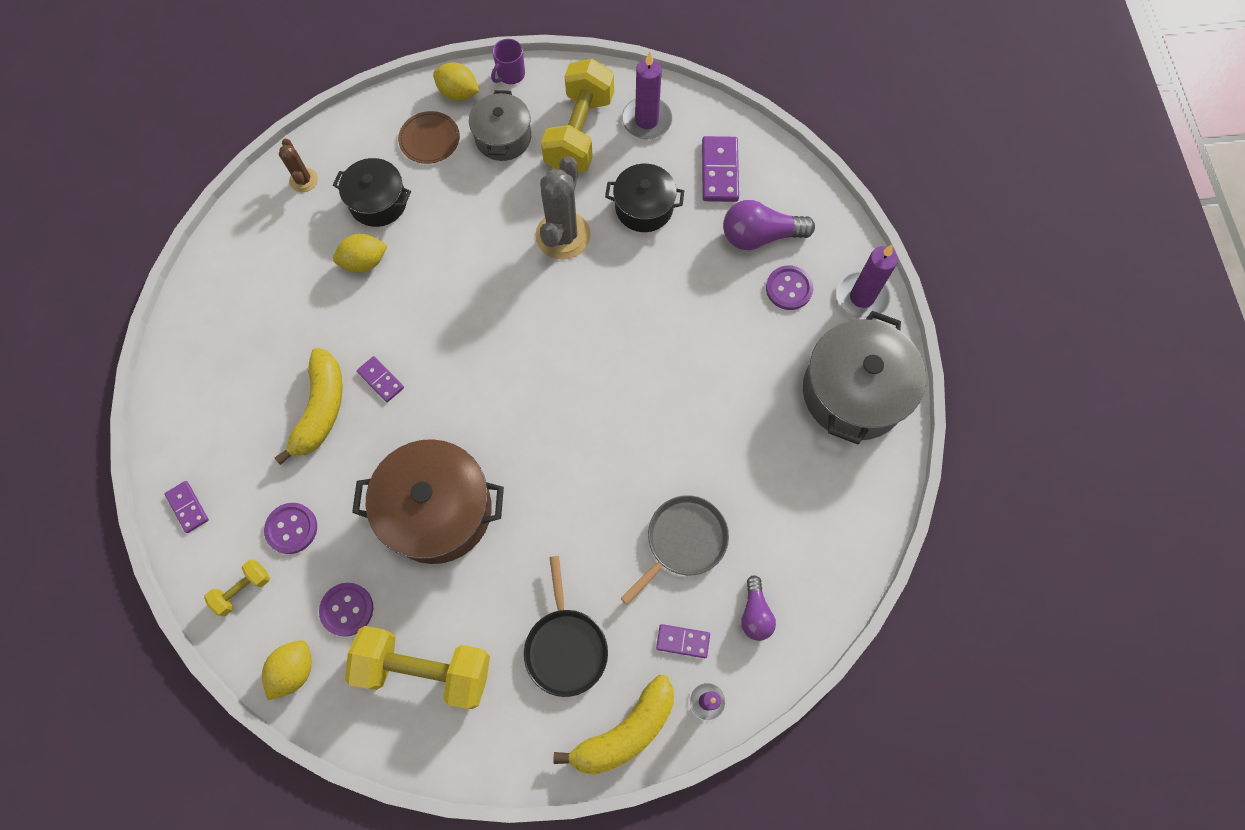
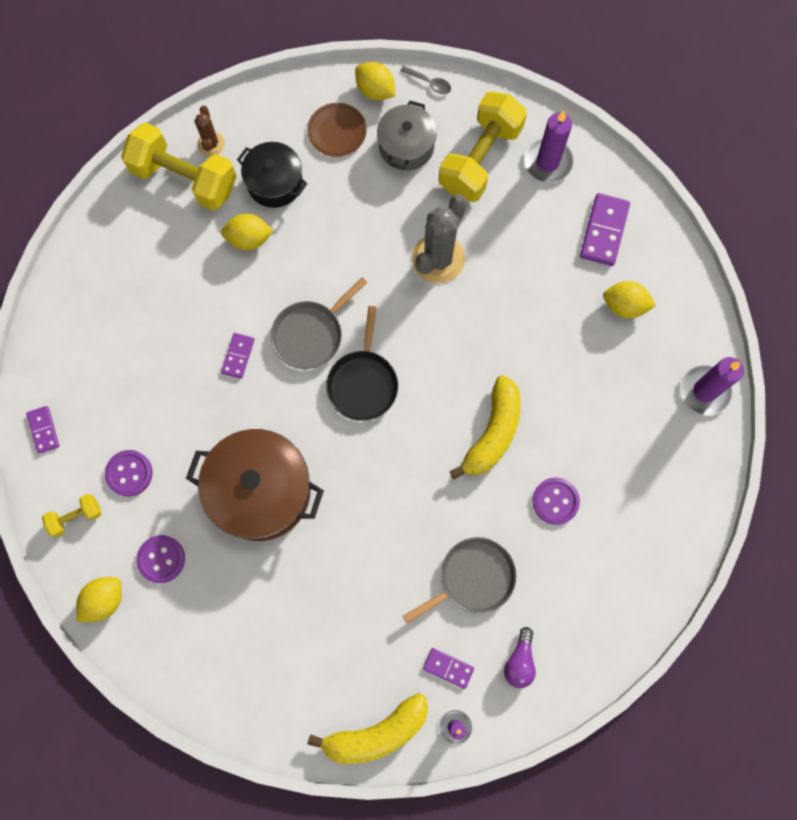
camera: 15 degrees right, 5 degrees up
yellow banana [275,348,342,465] -> yellow banana moved to [450,375,521,479]
yellow dumbbell [345,626,490,709] -> yellow dumbbell moved to [121,122,237,211]
purple domino [357,356,404,402] -> purple domino turned 45 degrees clockwise [221,333,254,379]
purple mug [491,39,525,84] -> grey spoon [400,66,451,94]
black pan [524,556,608,697] -> black pan moved to [326,306,398,421]
black pot [605,164,684,232] -> none
purple light bulb [723,200,815,250] -> yellow lemon [603,281,656,318]
purple button [766,265,813,310] -> purple button moved to [532,478,580,525]
grey pot [803,311,926,445] -> none
none -> grey pan [271,277,368,369]

